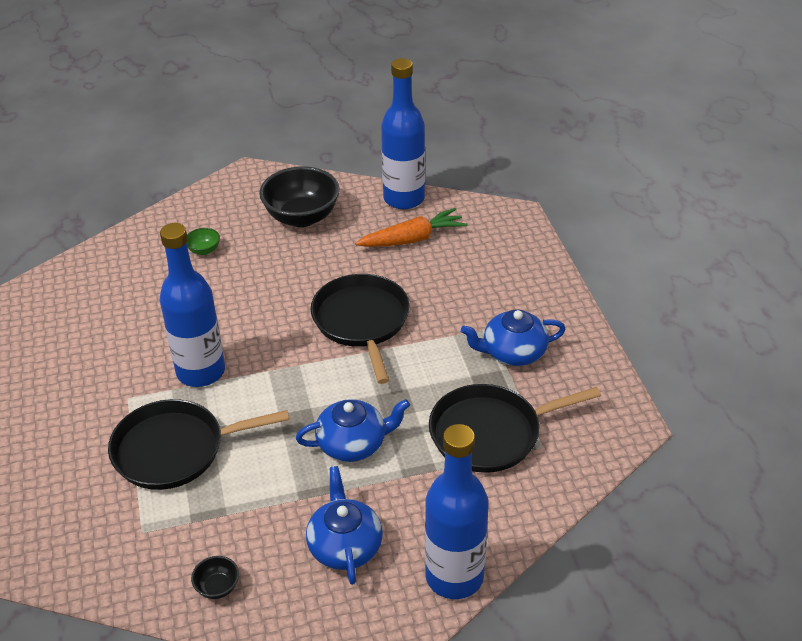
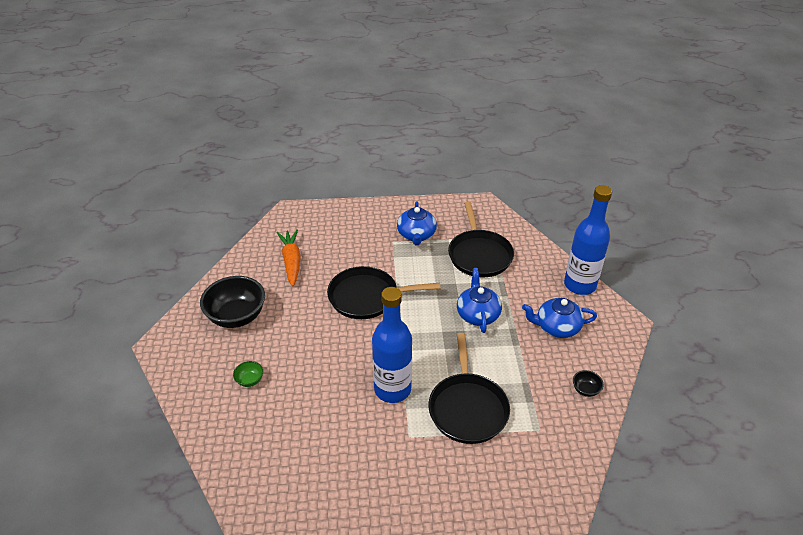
camera: 80 degrees left, 0 degrees up
blue bottle [381,58,425,209] -> none

